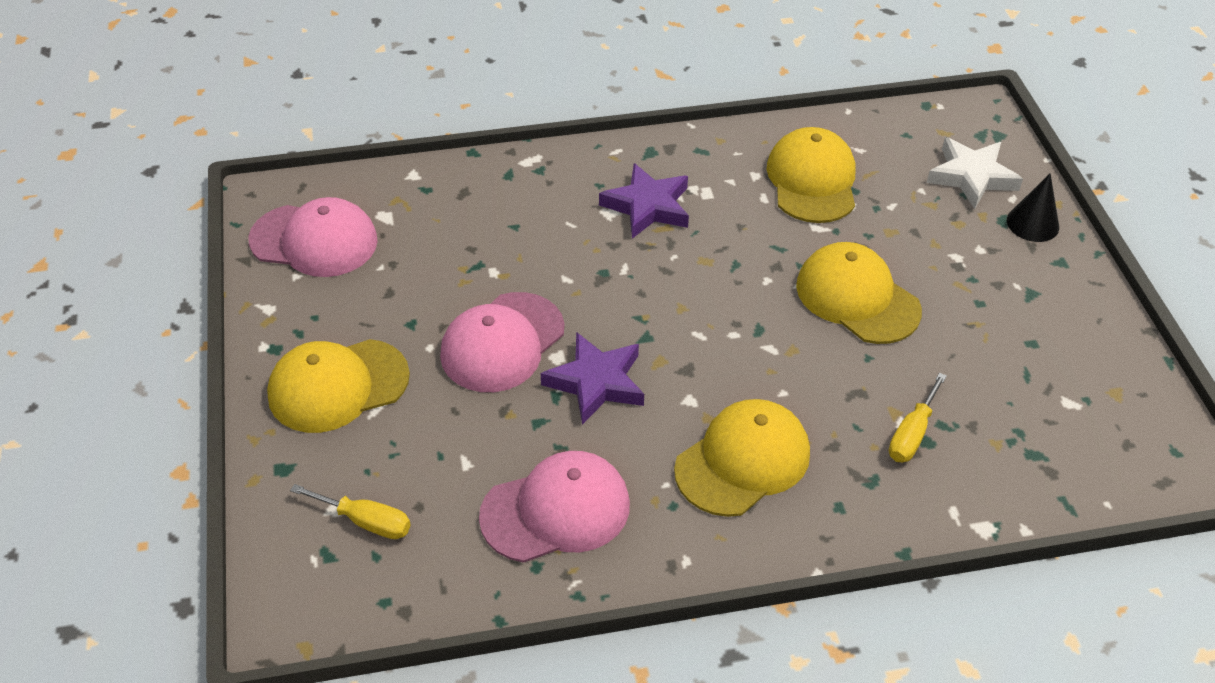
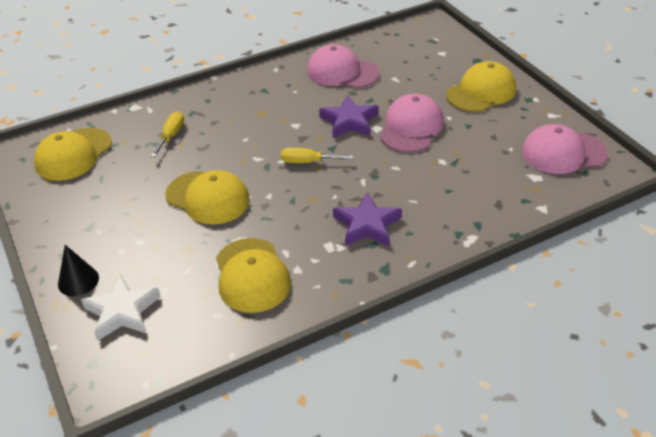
camera: 165 degrees right, 5 degrees down
yellow screwdriver [290,484,411,539] -> yellow screwdriver moved to [281,148,353,163]
pink cap [479,451,630,563] -> pink cap turned 60 degrees clockwise [307,44,380,88]
yellow cap [674,399,810,517] -> yellow cap moved to [34,128,112,181]

